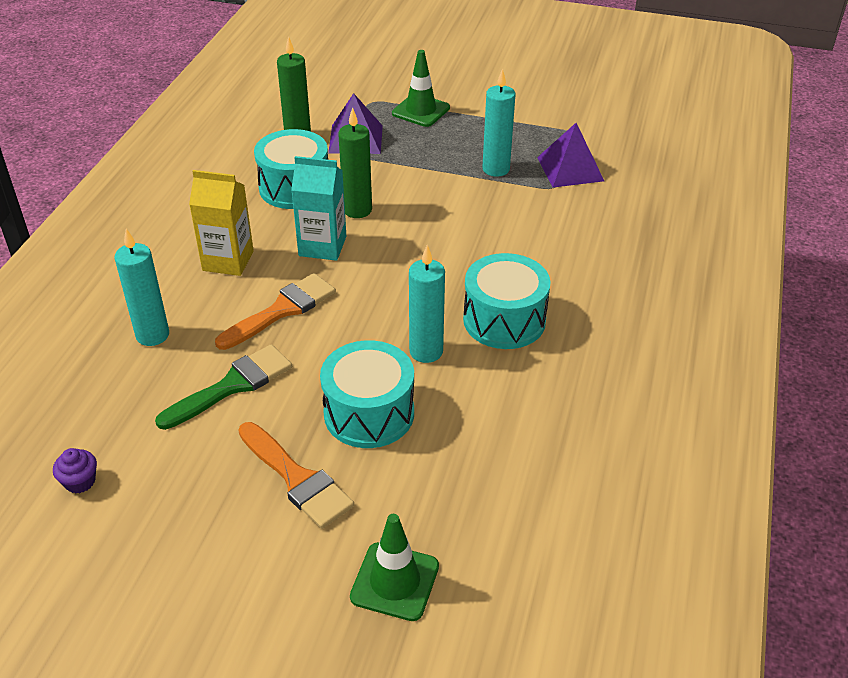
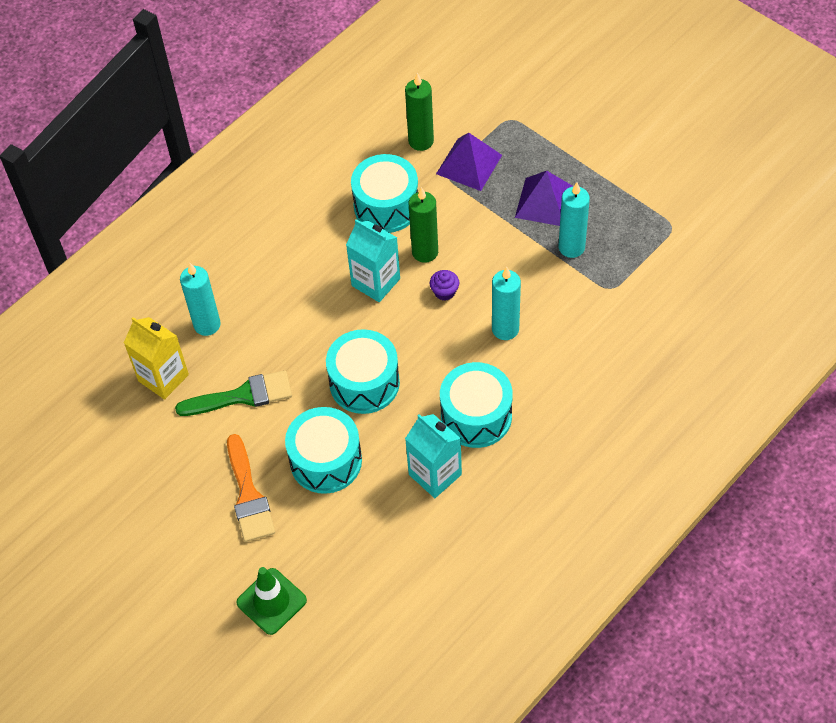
camera: 30 degrees right, 15 degrees up
purple cupcake [53,448,97,493] -> purple cupcake moved to [429,270,459,301]
yellow carton [189,170,254,276] -> yellow carton moved to [124,317,189,400]
orange brush [215,273,336,350] -> none
green traffic cone [392,50,450,127] -> none
turquoise candle [409,245,445,363] -> turquoise candle moved to [492,267,521,340]
purple pyramid [537,123,604,188] -> purple pyramid moved to [515,171,573,226]
none -> turquoise drum [326,329,400,414]
none -> turquoise carton [405,414,462,498]

